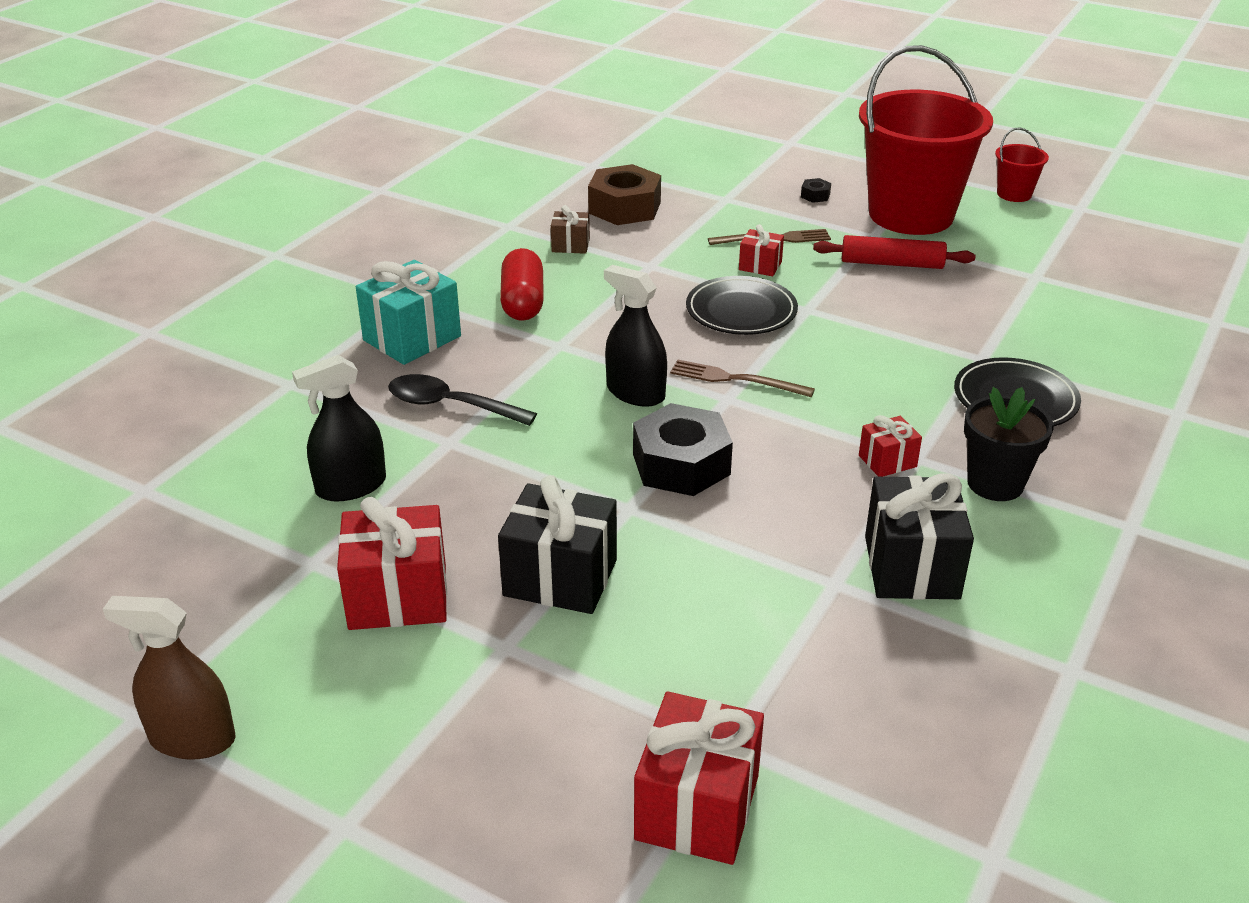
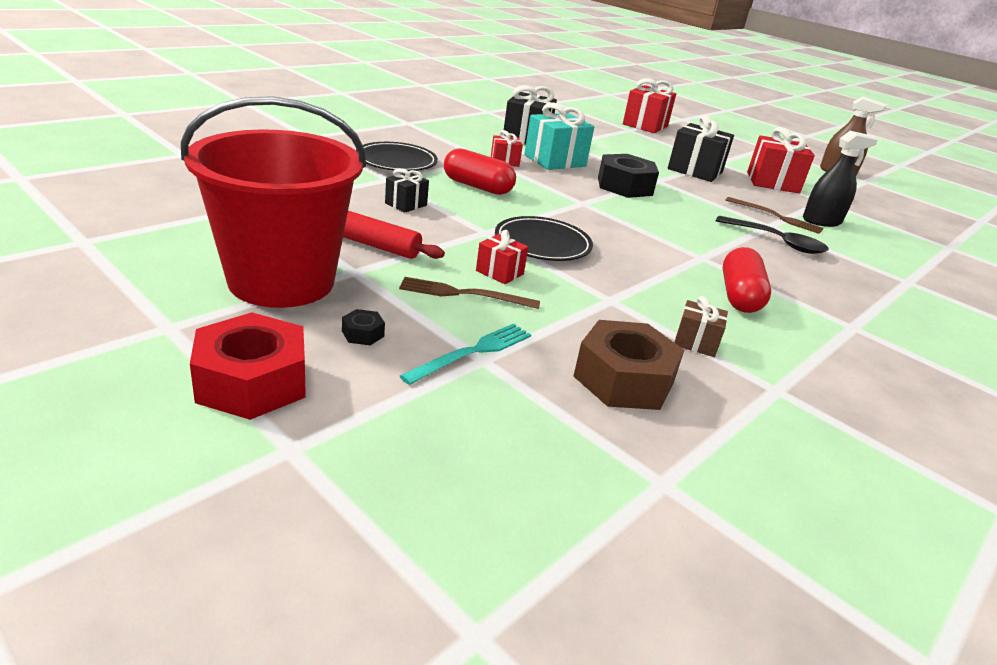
camera: 170 degrees left, 5 degrees down
turquoise gift [356,260,461,365] -> turquoise gift moved to [524,103,594,170]
black spray bottle [604,265,667,407] -> none
brown fork [670,360,815,397] -> brown fork moved to [726,197,823,234]
black flower pot [964,387,1054,501] -> none
red bucket [995,128,1049,202] -> none
none -> red nut [190,312,306,420]
none -> black gift [385,168,429,213]
none -> turquoise fork [400,323,531,385]
none -> red capsule [444,148,516,195]

